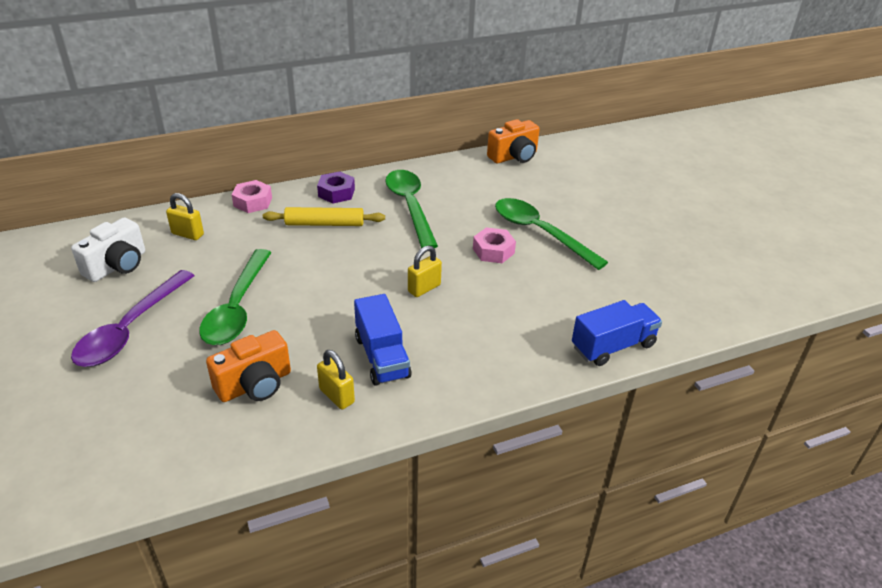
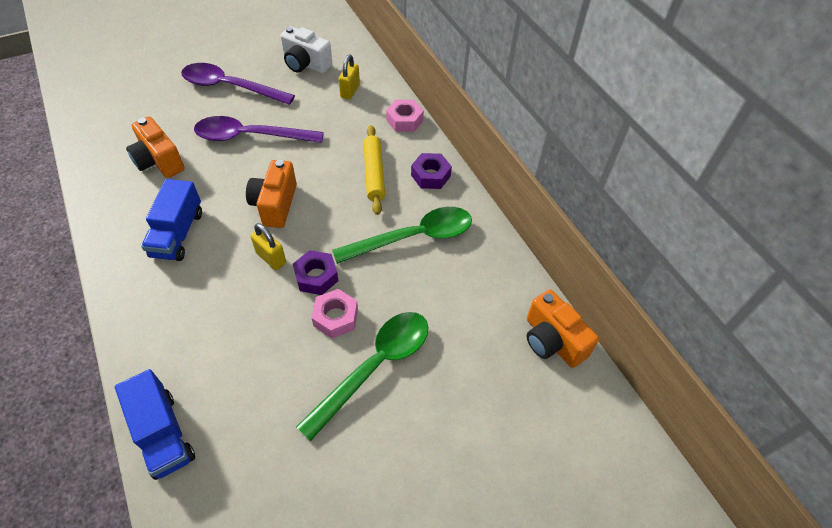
camera: 85 degrees right, 15 degrees up
green spoon [199,249,272,345] -> purple spoon [194,116,324,143]
yellow padlock [317,350,355,410] -> none
blue truck [354,294,412,386] -> blue truck turned 60 degrees counterclockwise [141,179,202,261]
none -> orange camera [246,160,297,228]
none -> purple nut [293,250,338,295]

